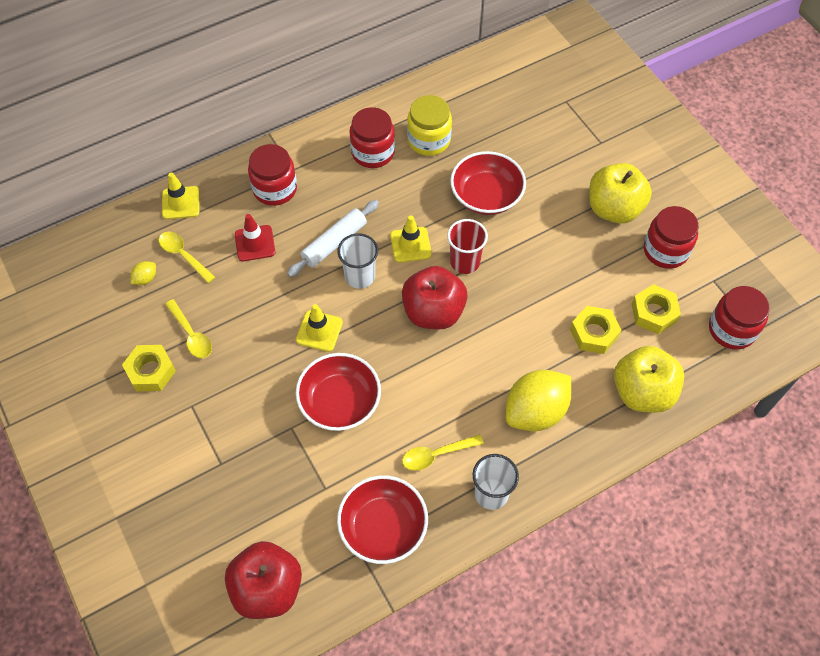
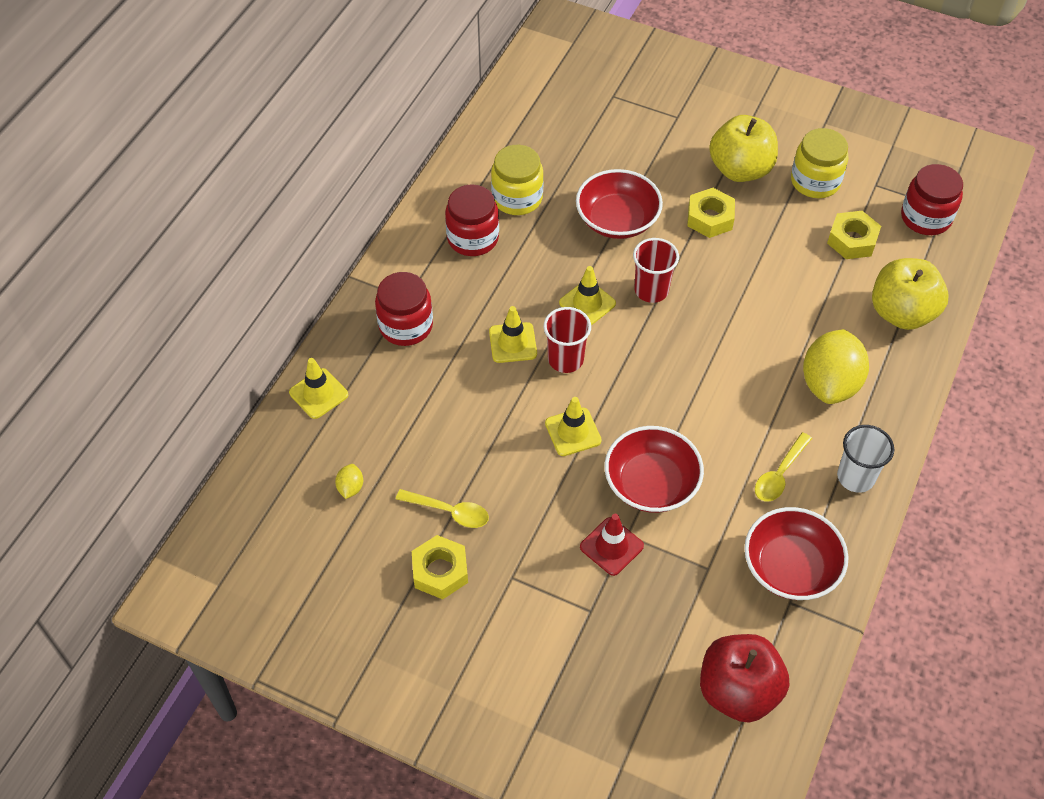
camera: 35 degrees left, 5 degrees down
yellow spoon [159,231,215,283] -> none
red traffic cone [235,214,275,261] -> red traffic cone moved to [580,514,644,576]
white rolling pin [287,200,379,277] -> yellow traffic cone [489,306,537,363]
white cup [337,233,378,289] -> red cup [544,307,591,373]
red apple [402,266,468,330] -> none
yellow nut [570,306,621,354] -> yellow nut moved to [687,188,735,238]
red jar [644,206,699,269] -> yellow jar [791,128,848,198]

